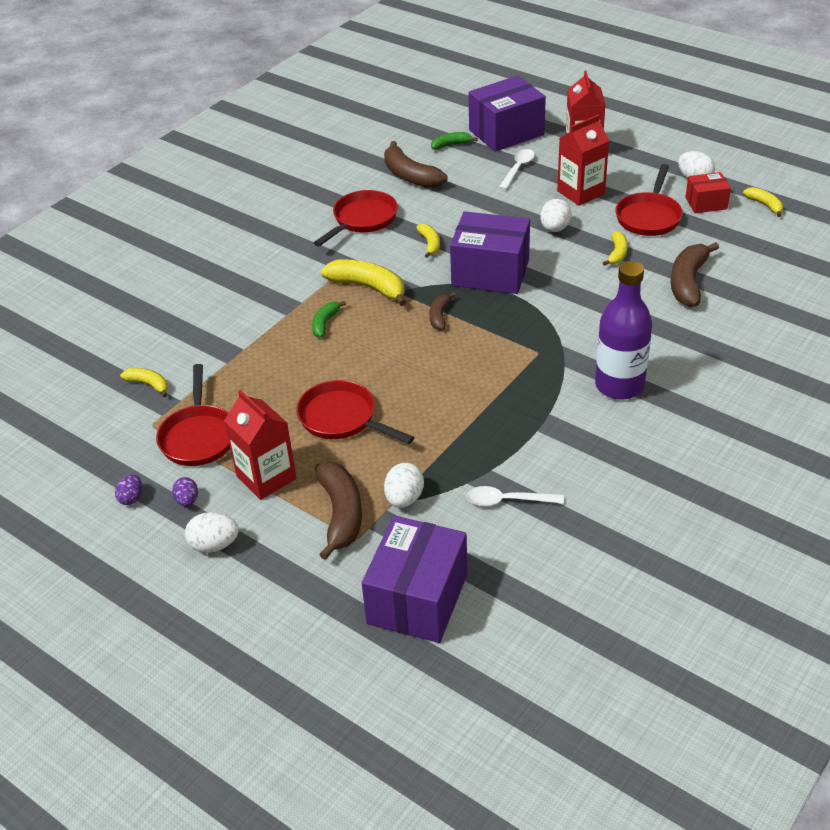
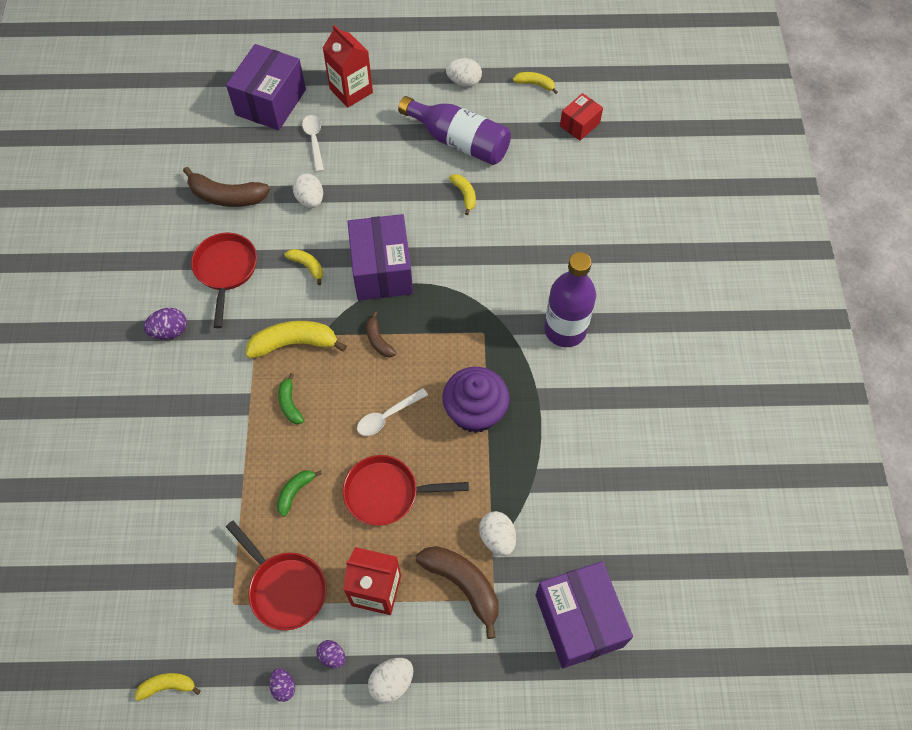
camera: 40 degrees left, 20 degrees up
yellow banana [120,368,168,397] -> yellow banana moved to [135,673,201,701]
green banana [431,132,478,150] -> green banana moved to [277,470,322,517]
purple box [450,211,530,294] -> purple box turned 75 degrees counterclockwise [348,214,413,300]
white spoon [467,486,564,506] -> white spoon moved to [357,388,428,436]
white egg [540,199,572,232] -> white egg moved to [293,174,323,208]
red carton [557,115,609,206] -> none
red pan [615,164,683,236] -> purple bottle [398,96,511,165]
brown banana [671,242,719,307] -> none
red box [685,172,731,213] -> red box moved to [560,93,603,141]
none -> purple egg [143,308,187,340]
none -> purple cupcake [442,367,509,433]

